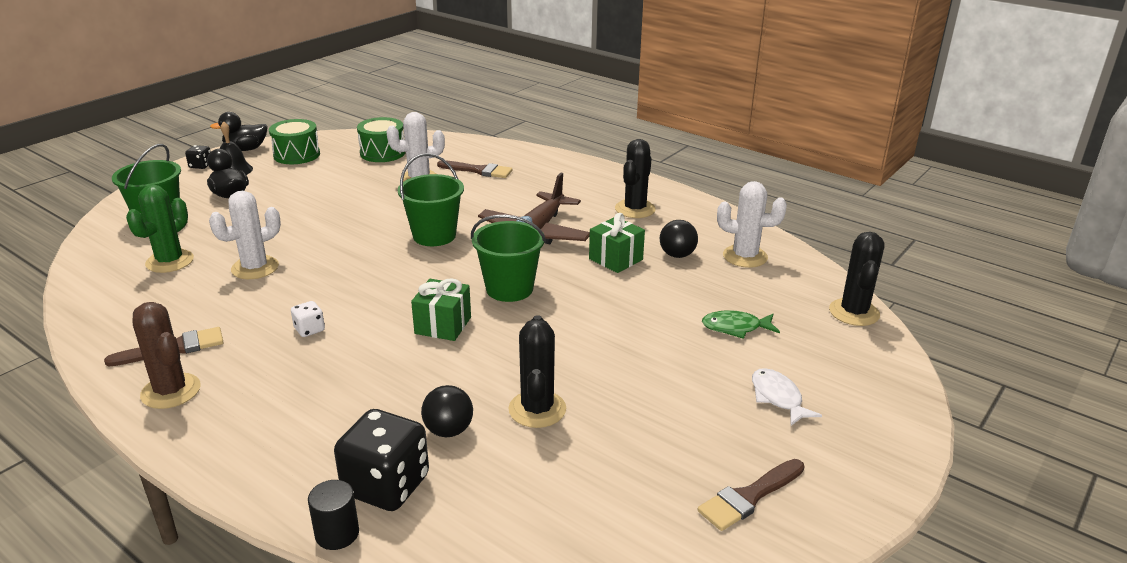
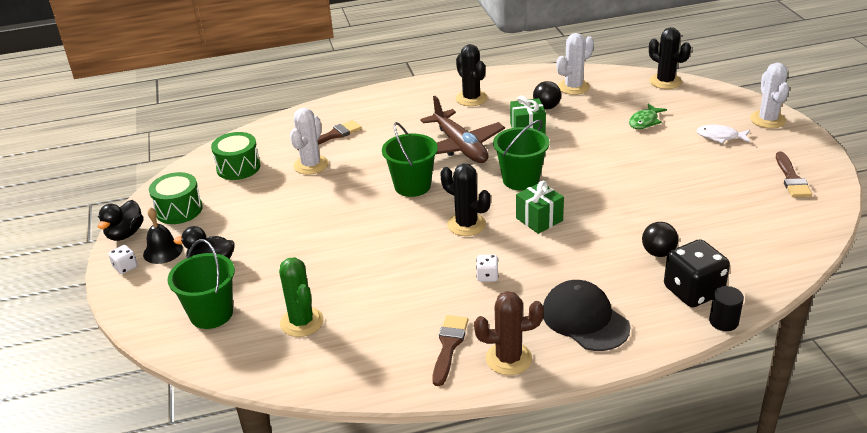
camera: 50 degrees left, 5 degrees up
black dice [185,145,211,169] -> white dice [108,245,137,274]
white cactus [209,191,281,279] -> white cactus moved to [750,63,789,129]
black cactus [509,315,566,428] -> black cactus moved to [440,163,491,236]
none -> black cap [543,280,631,351]

